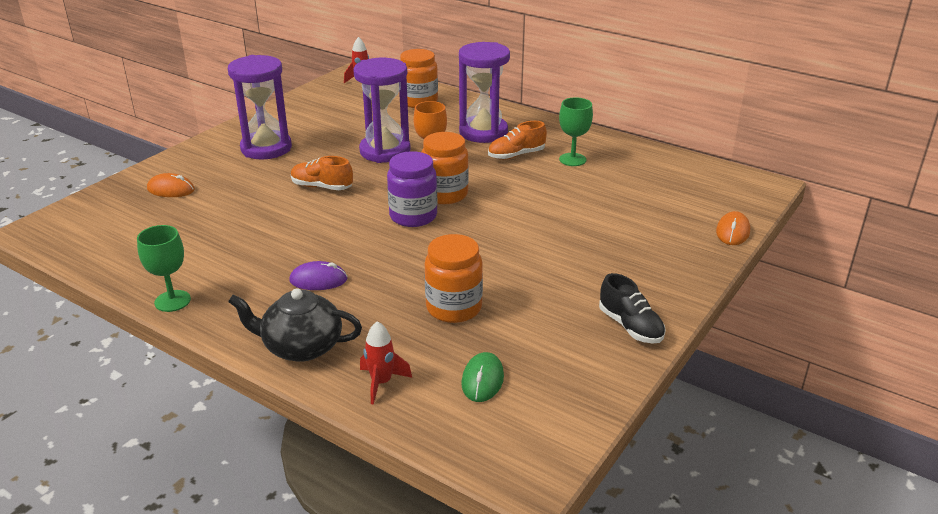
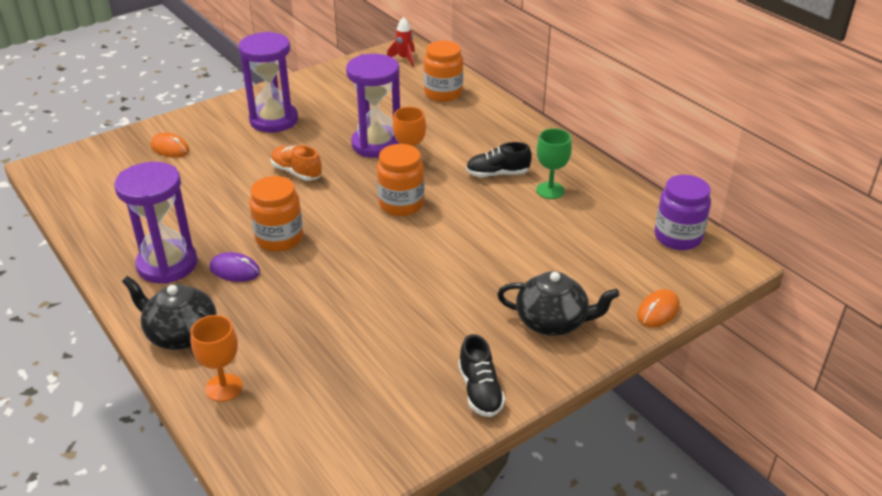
camera: 20 degrees right, 5 degrees up
green goblet [137,225,191,312] -> none
red rocket [360,321,412,405] -> orange goblet [190,315,243,402]
purple jar [387,151,437,227] -> purple jar moved to [654,175,711,250]
orange jar [425,234,483,323] -> orange jar moved to [249,176,303,252]
purple hourglass [459,42,510,143] -> purple hourglass moved to [114,162,198,284]
green mouse [461,352,504,402] -> none
orange shoe [488,121,547,160] -> black shoe [466,142,532,177]
none -> black teapot [497,271,620,336]

